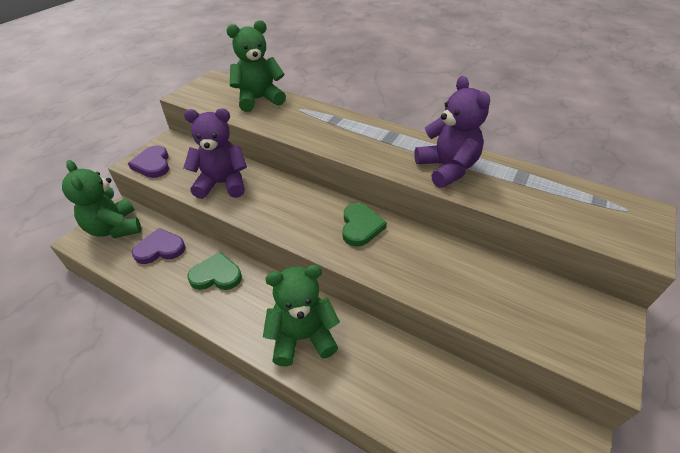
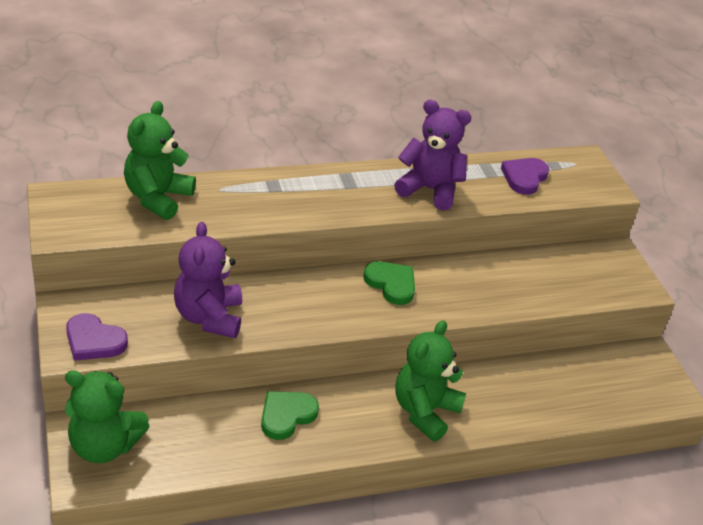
camera: 50 degrees left, 5 degrees down
purple heart [132,228,185,264] -> purple heart moved to [501,158,549,195]
purple teddy bear [183,108,247,199] -> purple teddy bear turned 45 degrees counterclockwise [174,222,242,338]

